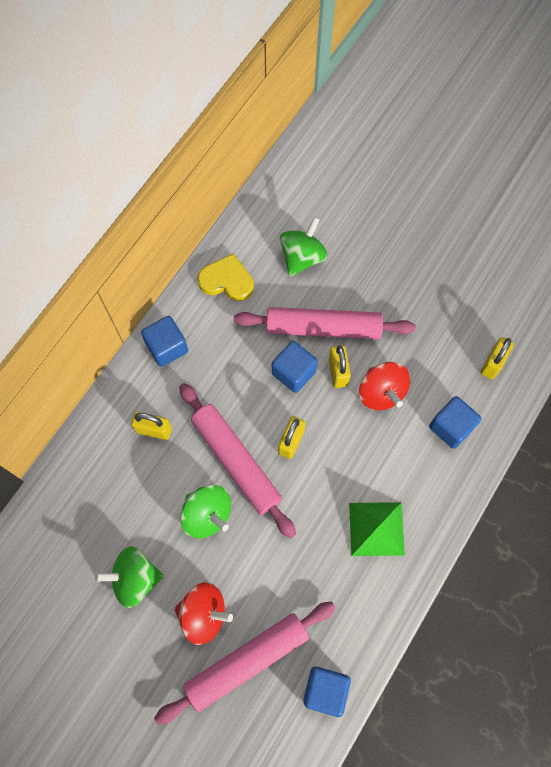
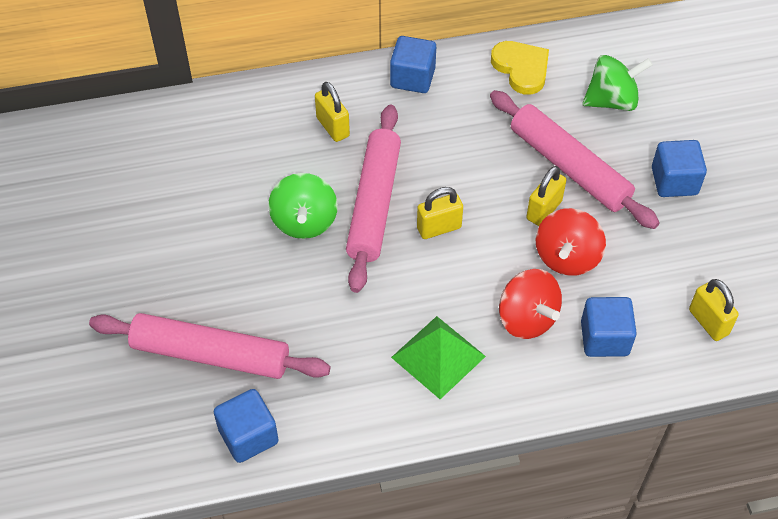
camera: 45 degrees right, 15 degrees down
green spinning top [95,546,164,608] -> none
red spinning top [174,582,233,645] -> red spinning top moved to [499,269,562,339]
blue cube [272,341,318,393] -> blue cube moved to [652,140,707,197]
yellow padlock [480,337,514,379] -> yellow padlock turned 75 degrees clockwise [689,279,739,341]

